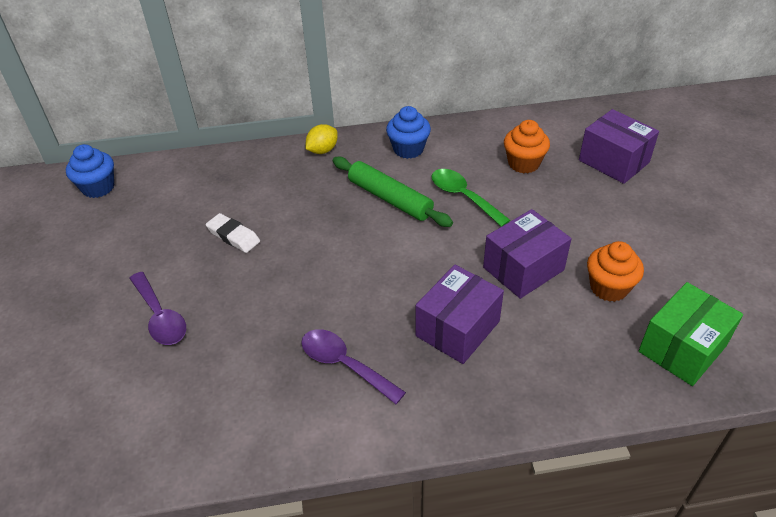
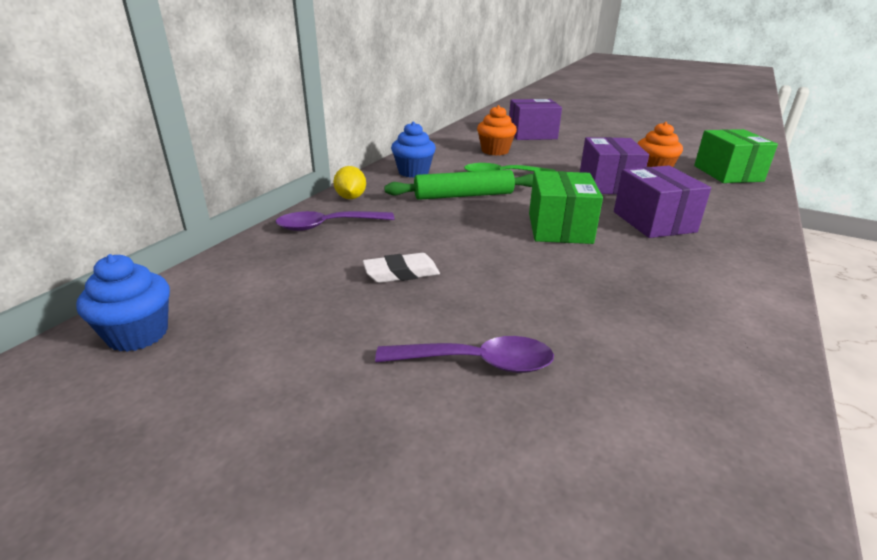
camera: 55 degrees left, 15 degrees down
purple spoon [301,329,406,404] -> purple spoon moved to [276,211,394,231]
none -> green box [529,171,603,244]

